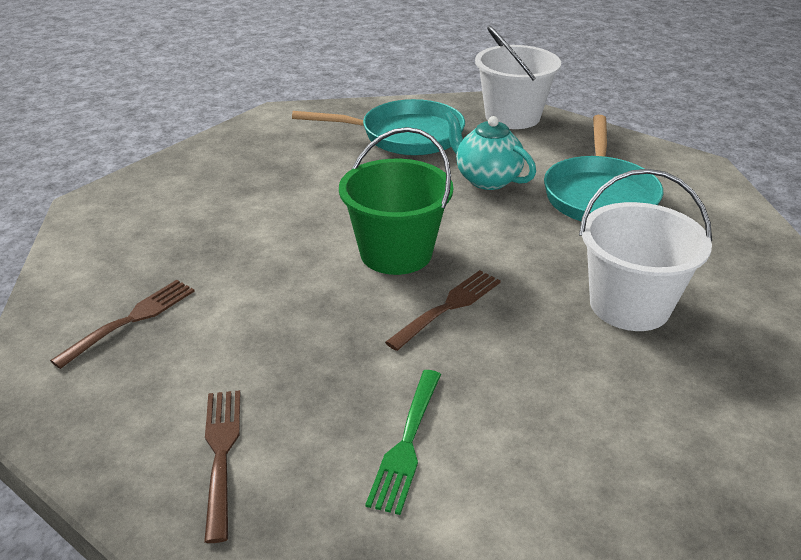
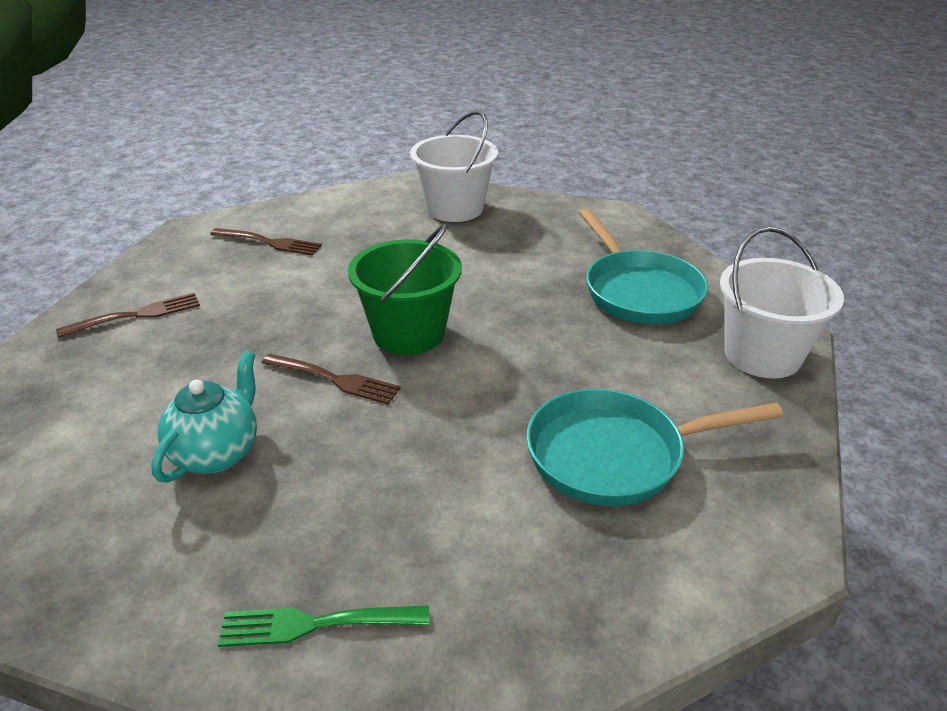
camera: 70 degrees right, 0 degrees up
green fork [365,370,441,515] -> green fork moved to [218,605,429,647]
turquoise teapot [445,111,536,190] -> turquoise teapot moved to [151,351,257,483]
white bucket [579,169,712,331] -> white bucket moved to [410,111,498,222]

